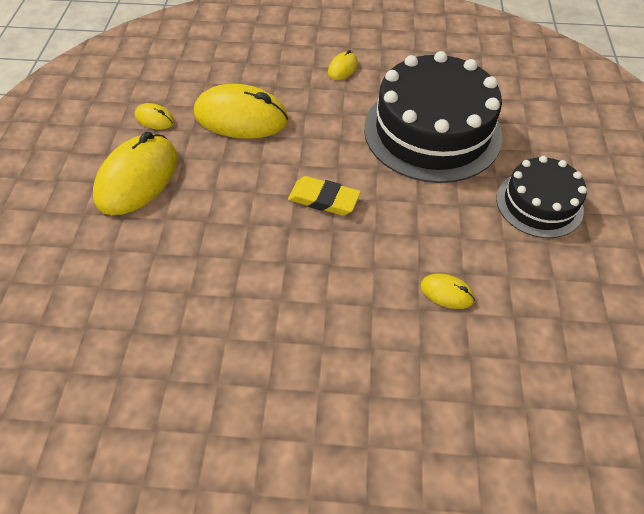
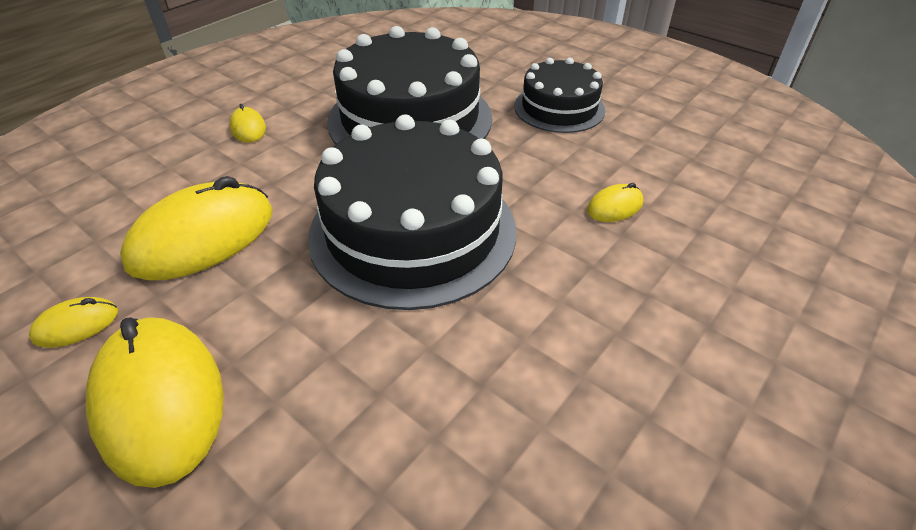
camera: 55 degrees left, 10 degrees down
yellow eraser [288,176,361,216] -> black cake [308,115,516,310]

